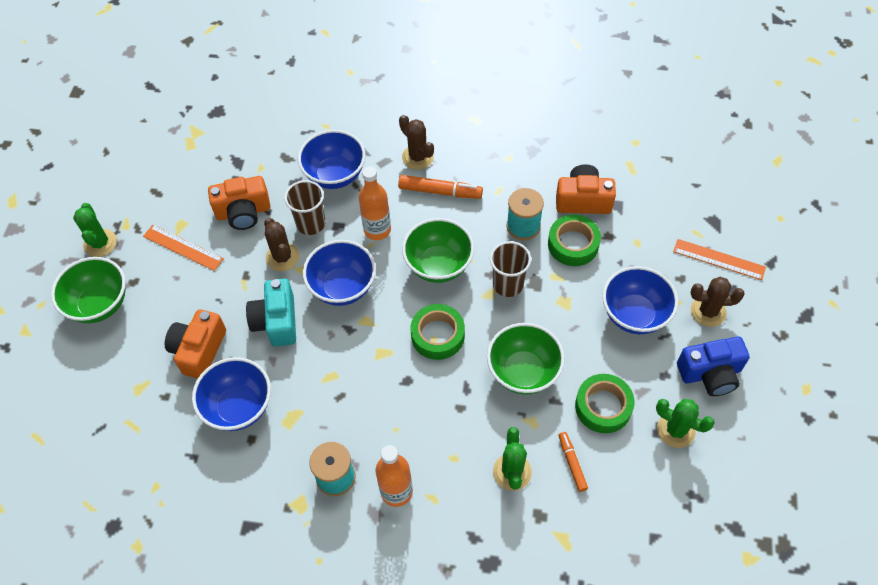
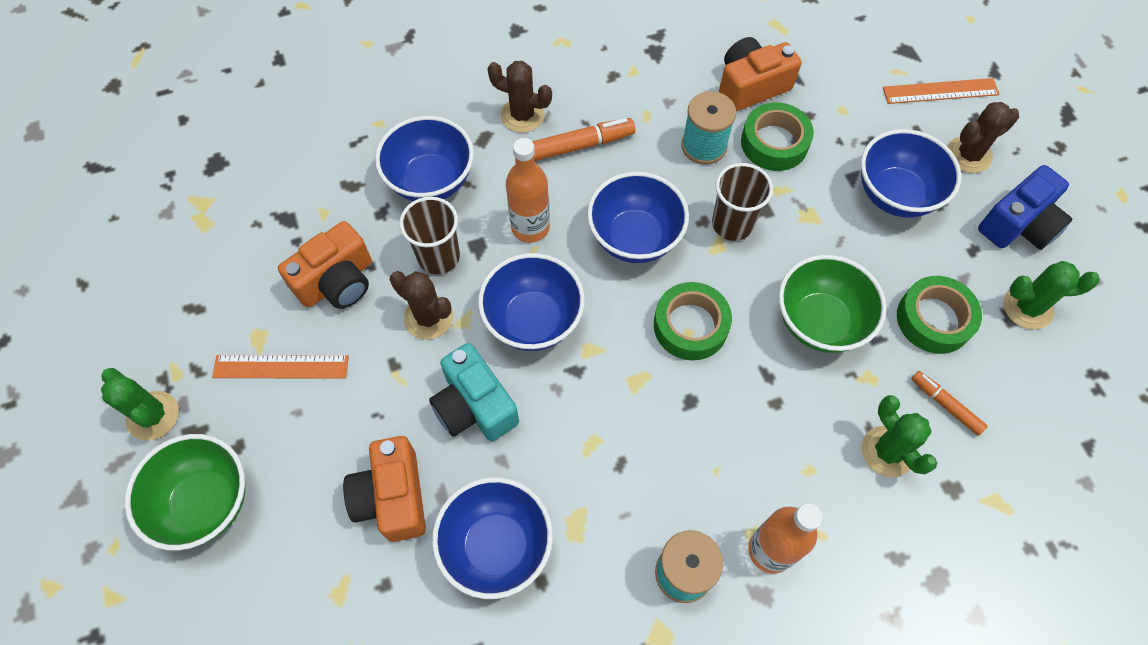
camera: 30 degrees left, 5 degrees up
green bowl [402,218,474,283] -> blue bowl [587,172,689,263]

